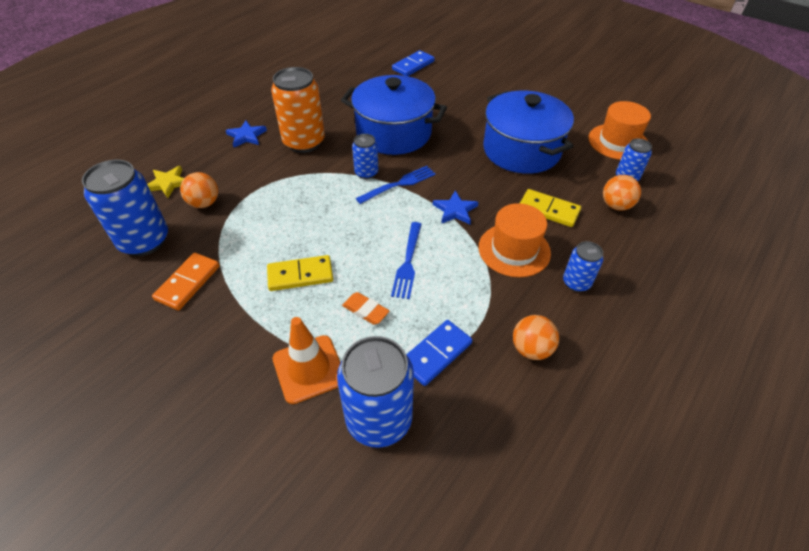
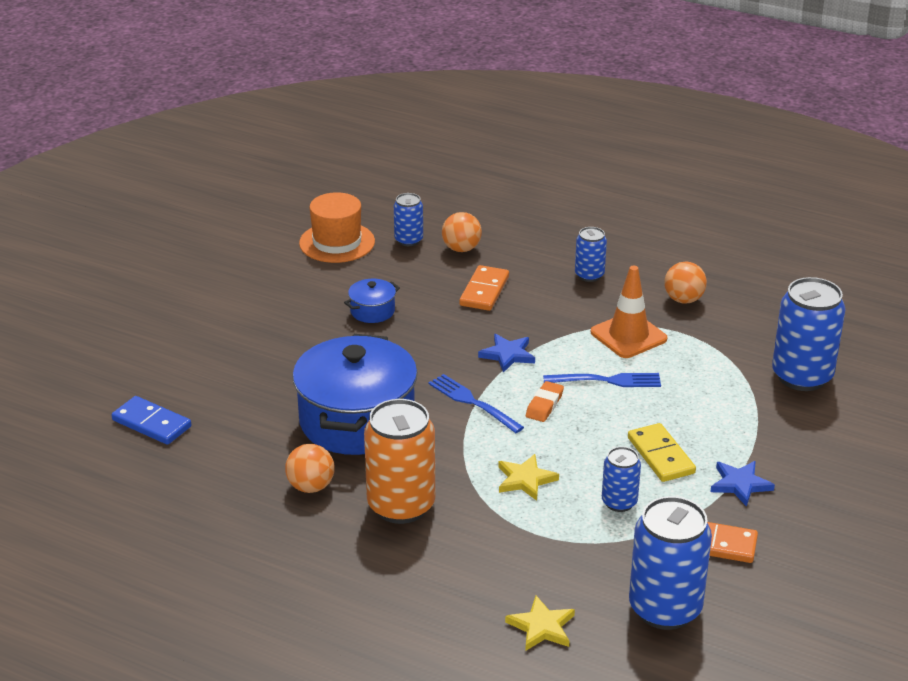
camera: 100 degrees left, 15 degrees down
orange ball [180,172,218,208] -> orange ball moved to [285,444,335,493]
blue star [226,120,267,147] -> blue star moved to [710,461,775,507]
orange traffic cone [272,317,341,404] -> orange traffic cone moved to [591,266,667,358]
orange eraser [342,292,389,325] -> orange eraser moved to [526,381,564,422]
blue can [352,134,378,179] -> blue can moved to [602,447,641,512]
blue domino [406,320,472,386] -> none
orange hat [479,203,551,277] -> none
blue pot [483,91,574,174] -> blue pot [344,279,400,323], size x0.43
yellow domino [520,189,581,227] -> orange domino [459,265,509,311]
none -> yellow star [498,454,559,501]

